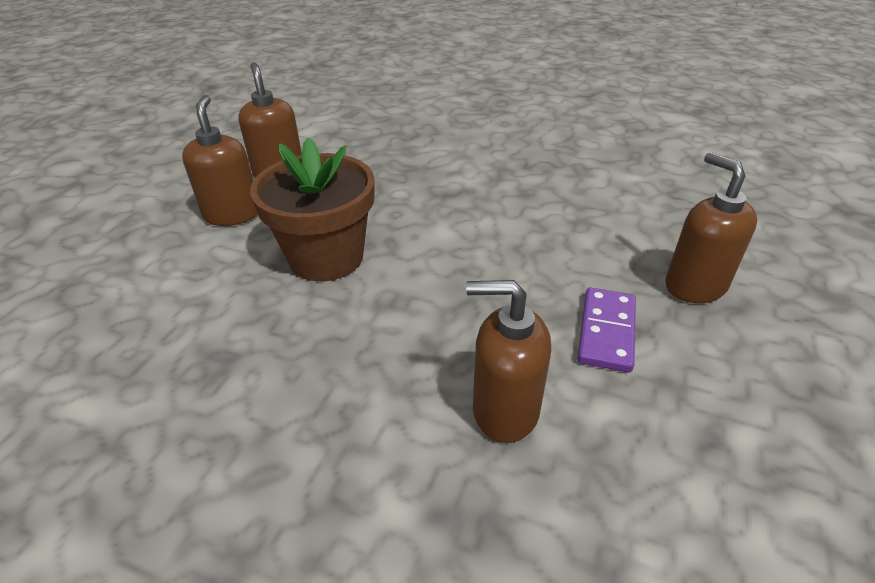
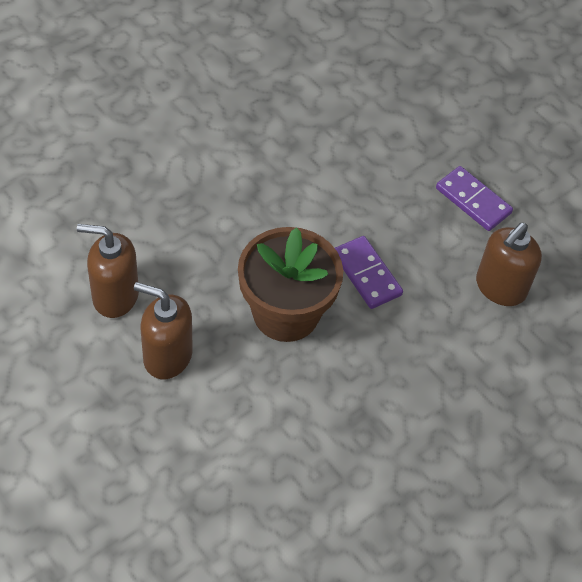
camera: 65 degrees left, 15 degrees up
brown soap dispenser [665,152,757,303] -> none
none -> purple domino [335,236,403,309]

